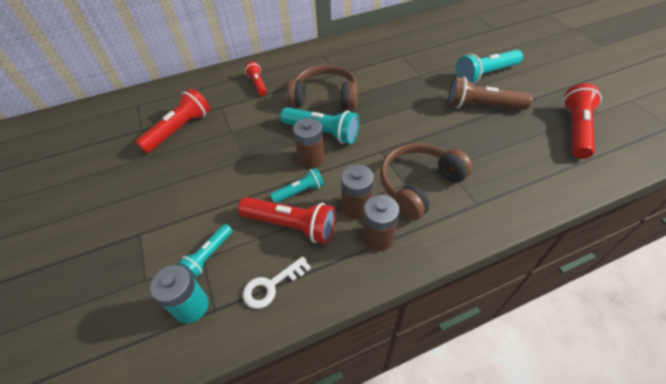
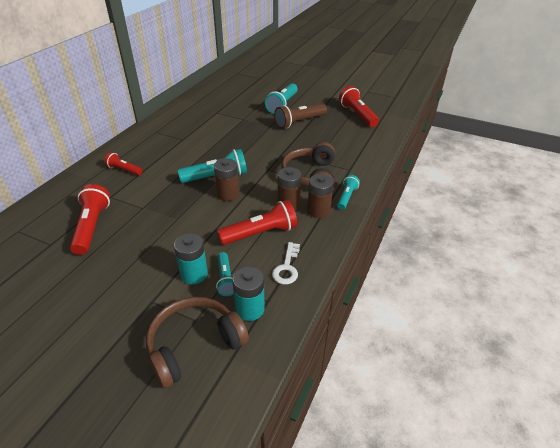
camera: 45 degrees left, 10 degrees down
turquoise flashlight [270,168,324,203] -> turquoise flashlight moved to [337,175,360,210]
brown headphones [287,64,358,110] -> brown headphones moved to [146,297,249,388]
none -> turquoise battery [174,233,208,284]

